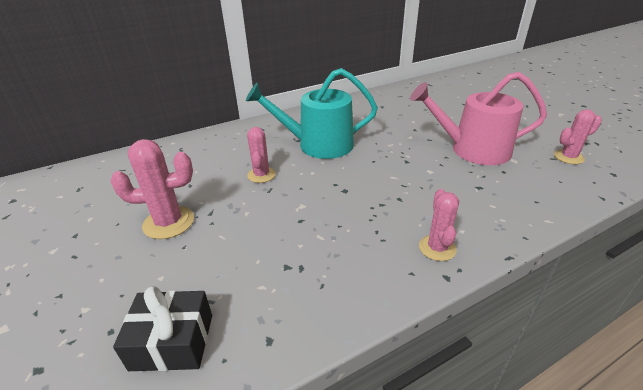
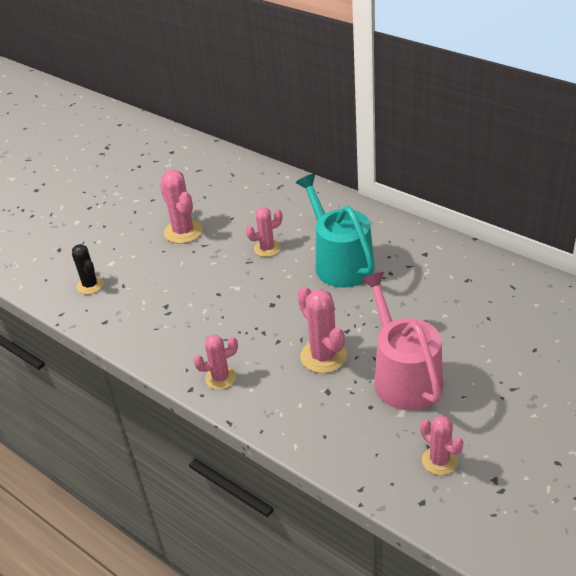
camera: 70 degrees right, 5 degrees up
black gift [113,286,212,371] -> black cactus [72,244,104,294]
none -> pink cactus [297,287,347,373]

